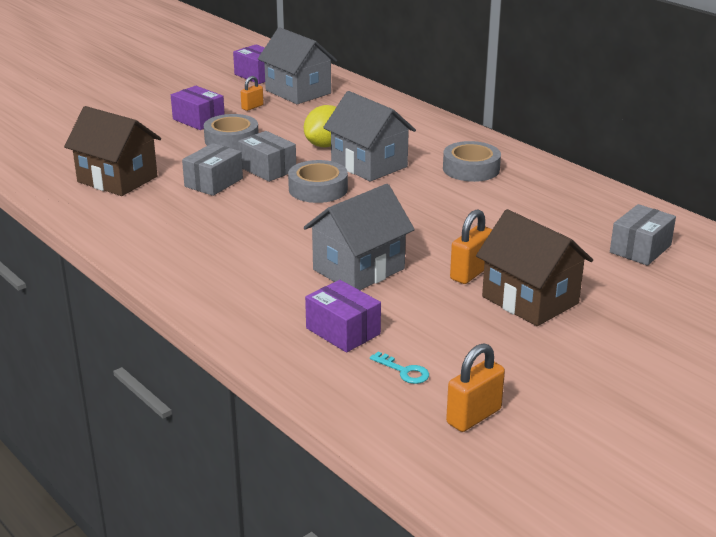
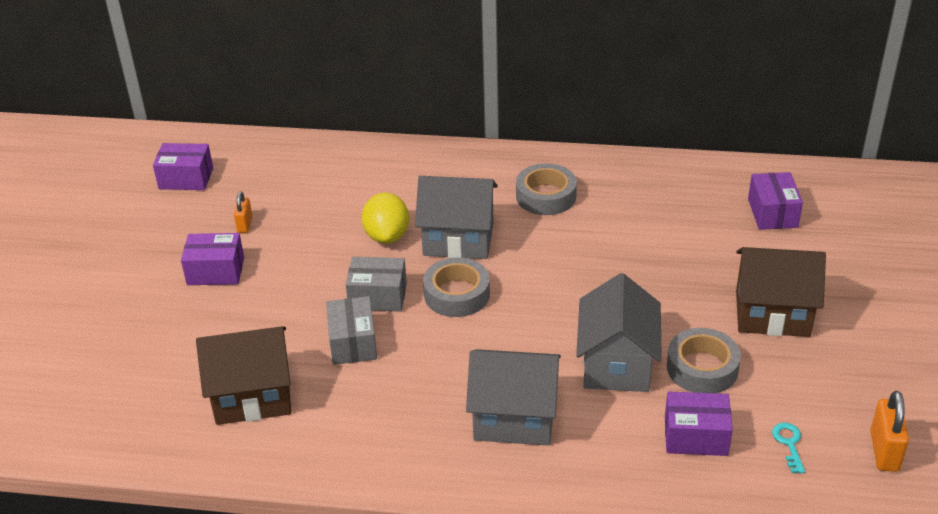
camera: 40 degrees left, 10 degrees up
grey tape [204,114,259,150] -> grey tape moved to [667,328,741,393]
grey house [258,27,337,104] -> grey house moved to [466,349,561,446]
turquoise key [370,352,429,384] -> turquoise key turned 90 degrees counterclockwise [772,423,805,474]
orange padlock [450,209,492,284] -> none
grey box [610,204,676,266] -> purple box [748,172,803,230]

